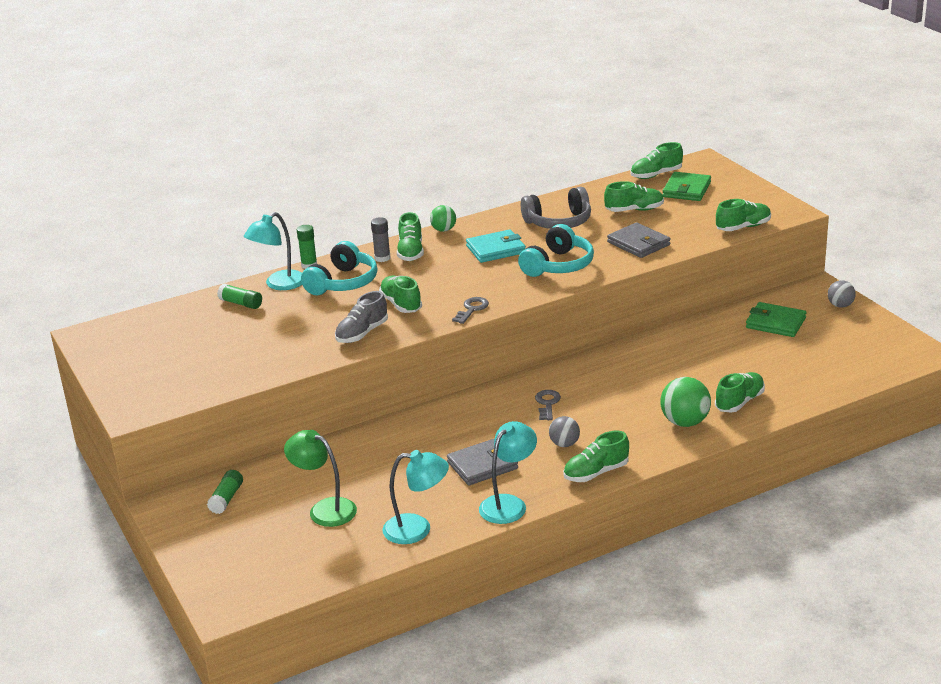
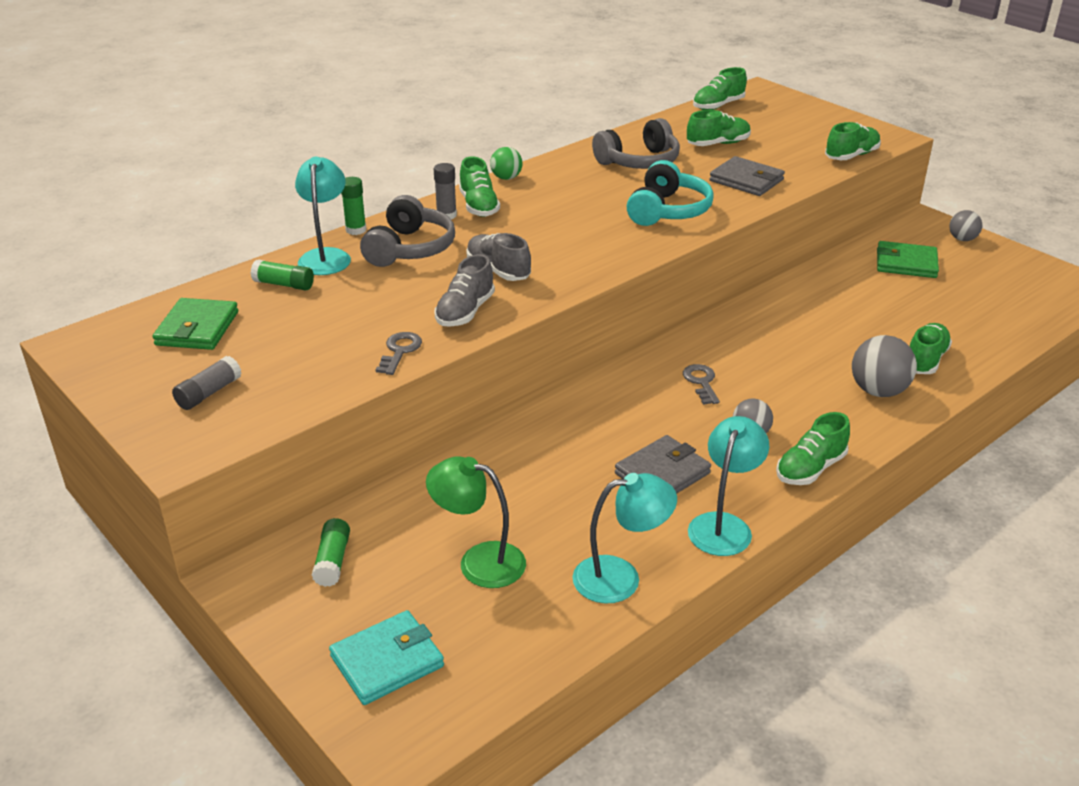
camera: 15 degrees left, 5 degrees up
turquoise lamp [244,212,302,290] -> turquoise lamp turned 150 degrees clockwise [295,157,351,275]
turquoise headphones [301,241,378,295] -> grey headphones [360,195,455,267]
green shoe [379,276,422,313] -> grey shoe [466,233,531,281]
grey key [452,297,489,324] -> grey key moved to [376,332,422,375]
turquoise wallet [466,229,526,263] -> turquoise wallet moved to [329,610,444,705]
green ball [660,377,711,427] -> grey ball [852,335,917,397]
green wallet [663,172,711,201] -> green wallet moved to [152,298,238,350]
none -> grey glue stick [172,356,242,410]

